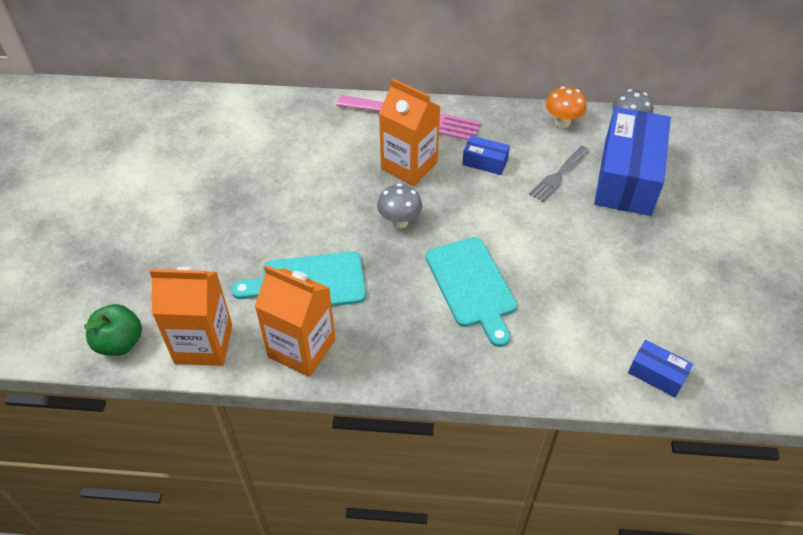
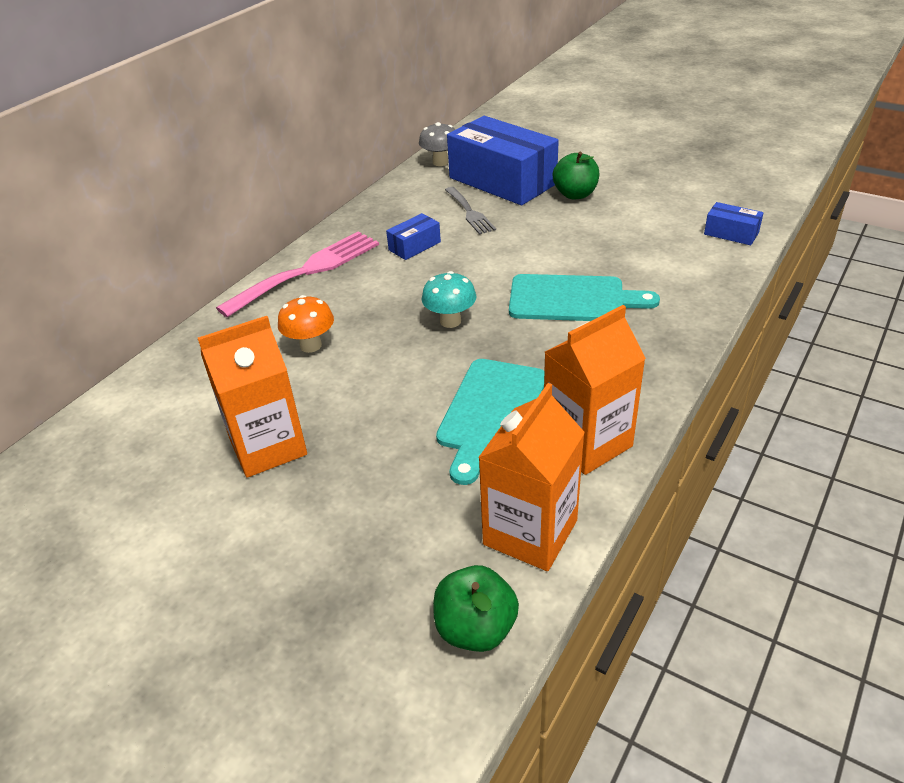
camera: 60 degrees left, 10 degrees down
grey mushroom [377,183,422,228] -> turquoise mushroom [422,271,476,328]
orange carton [379,78,441,186] -> orange carton moved to [198,316,307,478]
orange mushroom [546,86,586,128] -> orange mushroom moved to [278,295,334,353]
blue box [628,340,693,397] -> blue box turned 60 degrees clockwise [704,202,764,245]
none -> green apple [553,152,599,199]

